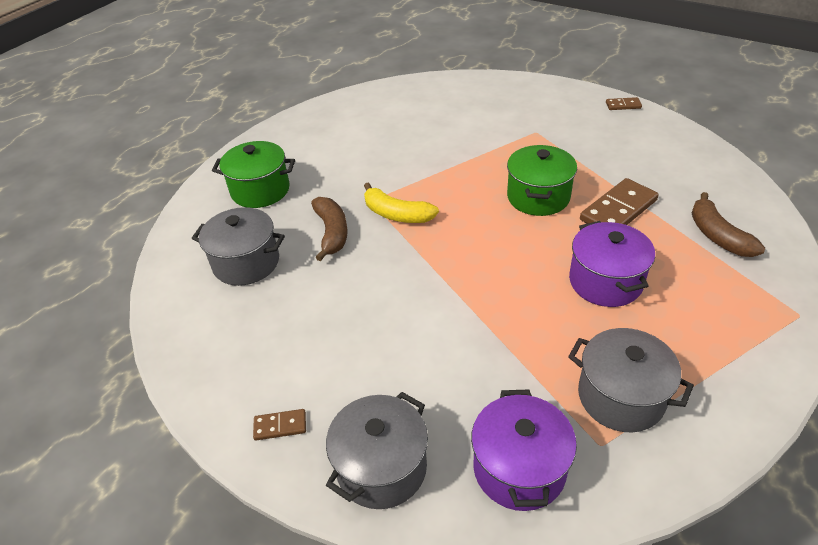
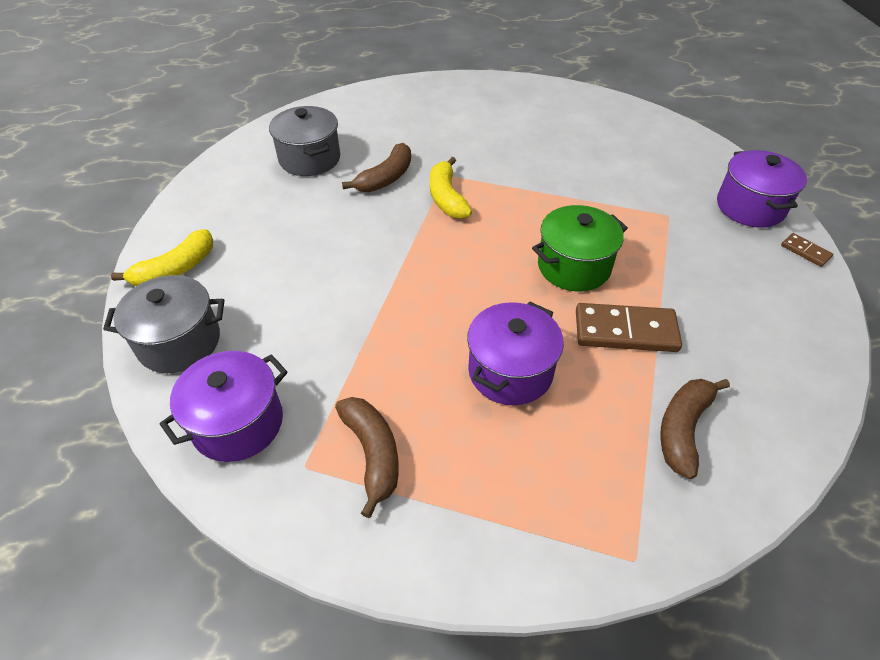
camera: 45 degrees right, 5 degrees up
green pot [212,141,295,208] -> none
brown domino [253,409,306,441] -> yellow banana [111,229,213,286]
grey pot [568,328,694,432] -> brown banana [335,397,399,518]
none -> purple pot [717,150,807,228]

